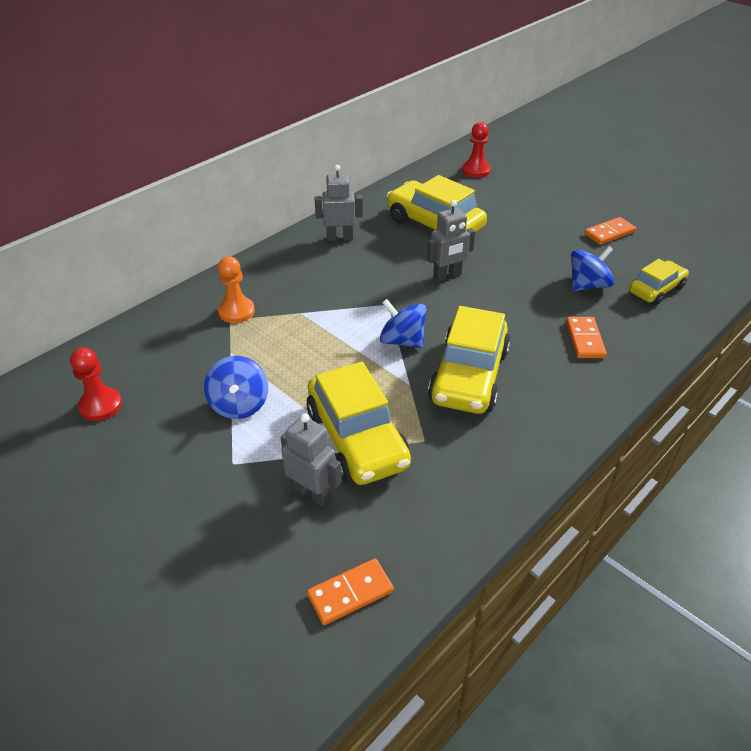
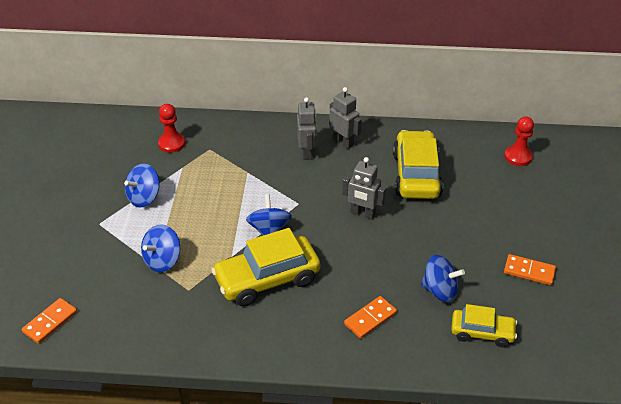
camera: 50 degrees right, 0 degrees up
red pawn [70,348,122,421] -> red pawn moved to [158,104,185,153]
orange pawn [218,256,255,323] -> none
grey robot [281,413,342,507] -> grey robot moved to [297,97,317,160]
yellow car [307,362,411,485] -> blue spinning top [141,224,180,272]
orange domino [307,559,394,625] -> orange domino turned 75 degrees counterclockwise [22,298,77,344]

